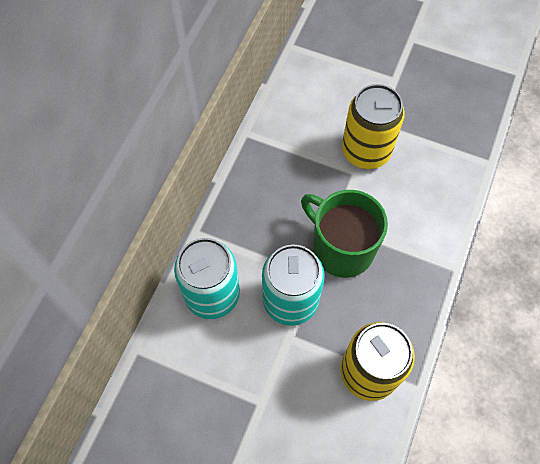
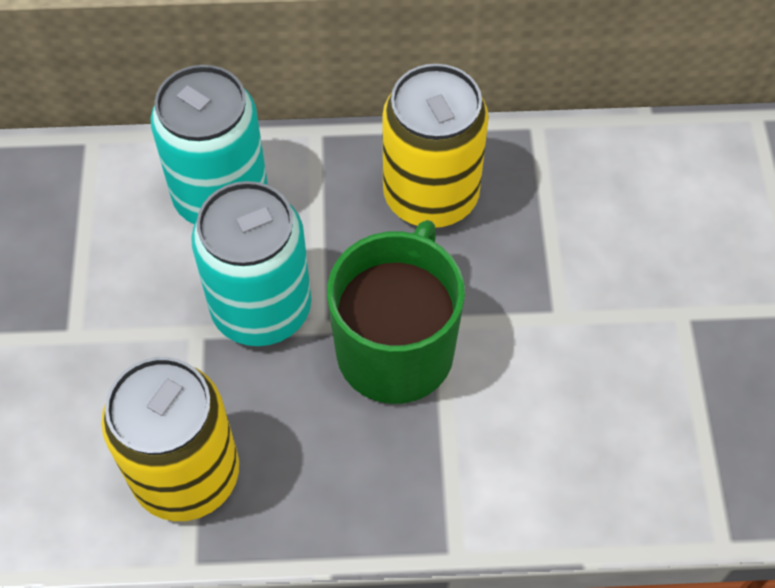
camera: 65 degrees right, 5 degrees down
yellow can [342,84,405,169] -> yellow can moved to [382,64,489,228]

